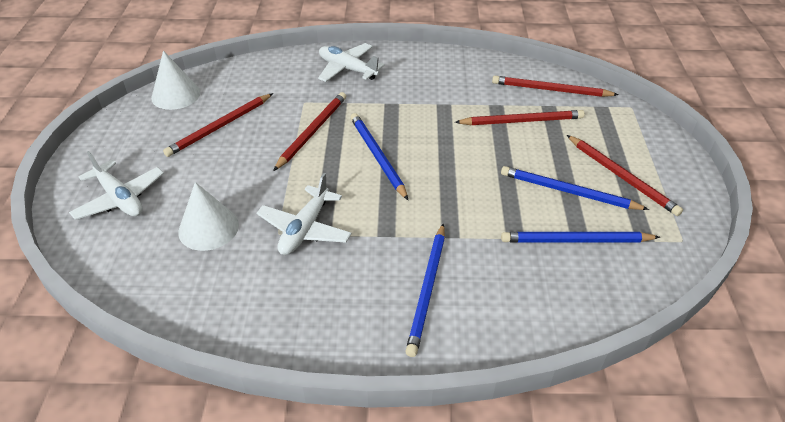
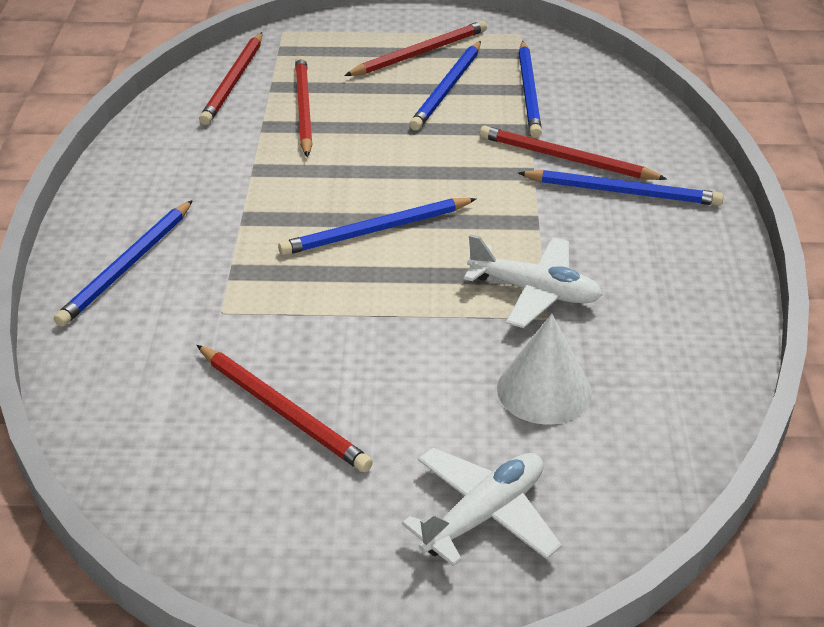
camera: 90 degrees left, 5 degrees down
white cone [151,51,200,110] -> none
red pencil [273,92,346,171] -> red pencil moved to [480,126,667,180]
white plane [318,43,385,82] -> blue pencil [54,200,193,327]

